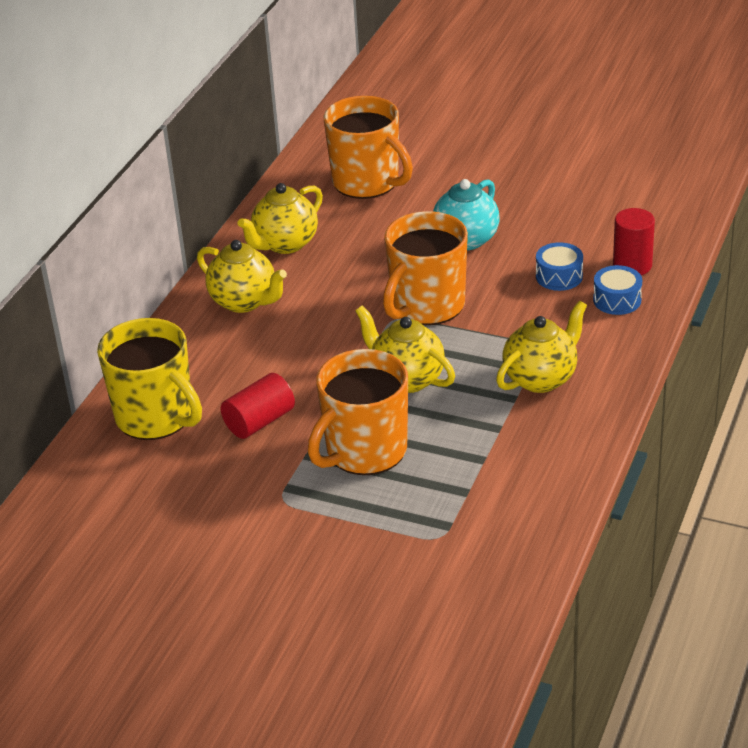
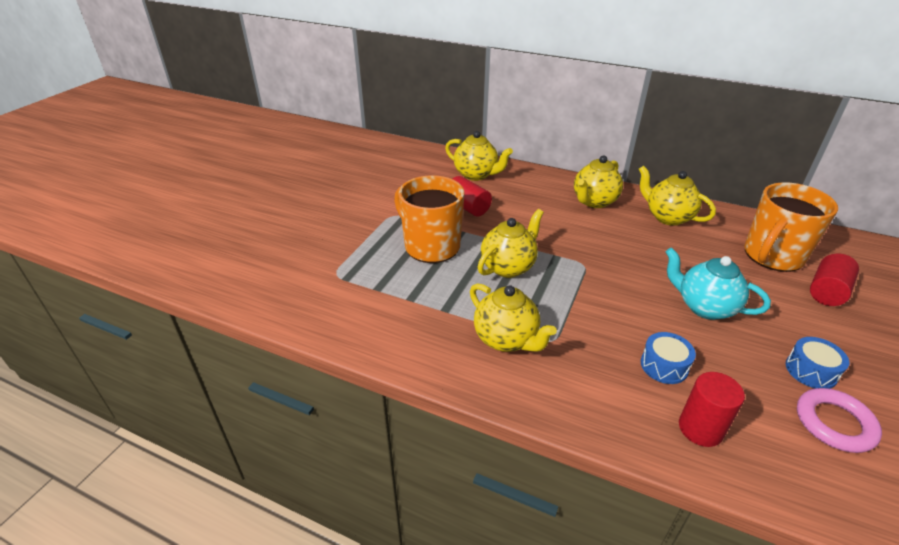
camera: 90 degrees right, 0 degrees up
yellow mug [97,318,202,440] -> yellow teapot [445,131,513,181]
orange mug [383,211,468,325] -> none
blue drum [593,265,642,315] -> blue drum moved to [786,337,849,389]
none -> pink ring [797,388,882,453]
none -> red cylinder [810,254,859,306]

